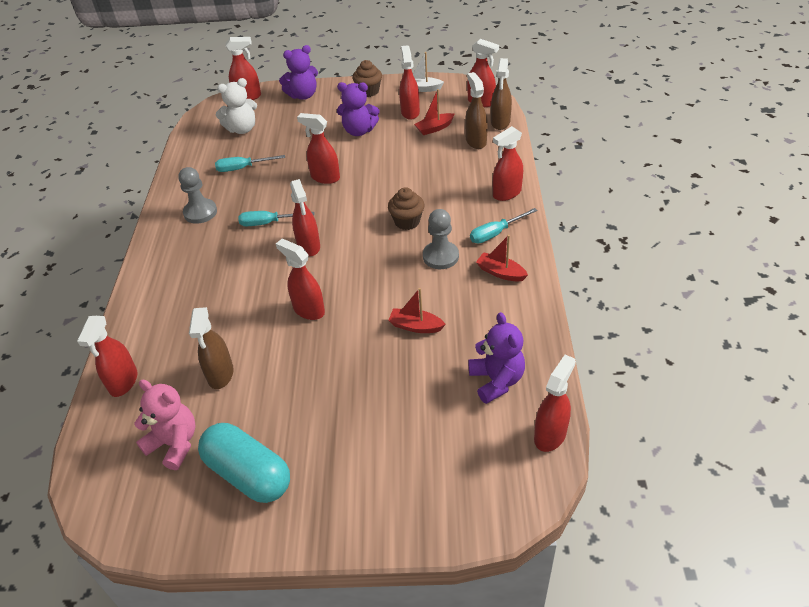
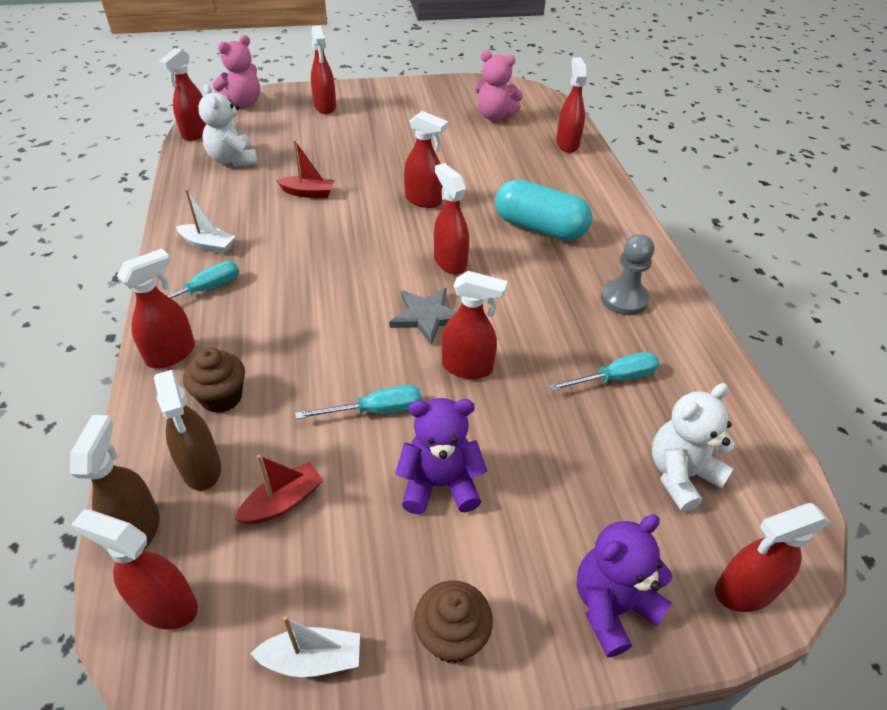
camera: 165 degrees right, 0 degrees up
brown spray bottle [189,307,234,389] -> none
turquoise capsule [198,423,290,503] -> turquoise capsule moved to [495,179,592,241]
turquoise screwdriver [238,211,315,226] -> turquoise screwdriver moved to [295,385,422,419]
brown cupcake [388,187,424,230] -> brown cupcake moved to [183,348,245,413]
red spray bottle [399,45,420,120] -> red spray bottle moved to [311,26,336,114]
grey pawn [423,209,459,269] -> none
purple teddy bear [468,312,525,404] -> white teddy bear [198,84,258,167]
red boat [476,235,528,282] -> white boat [176,189,235,254]
none -> pink teddy bear [212,35,260,107]
none -> grey star [389,288,457,345]

